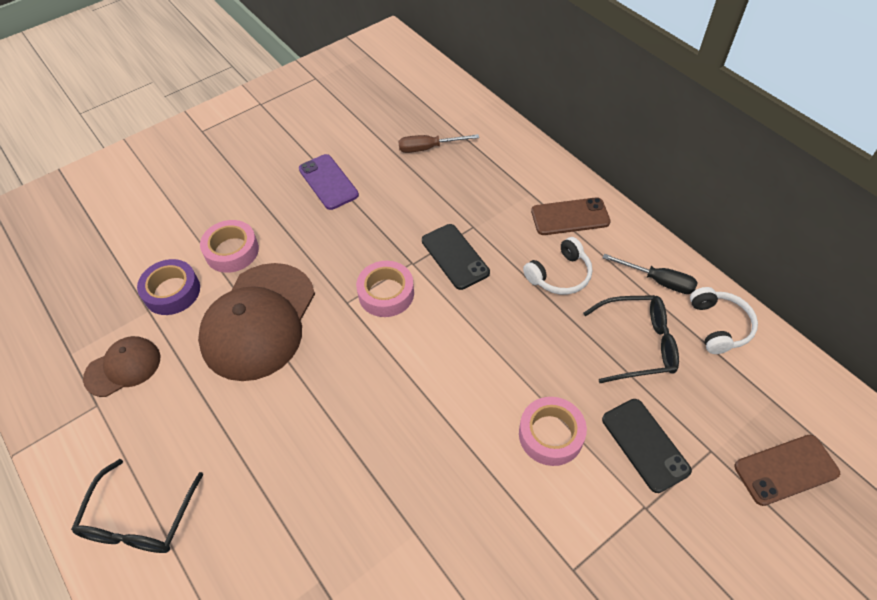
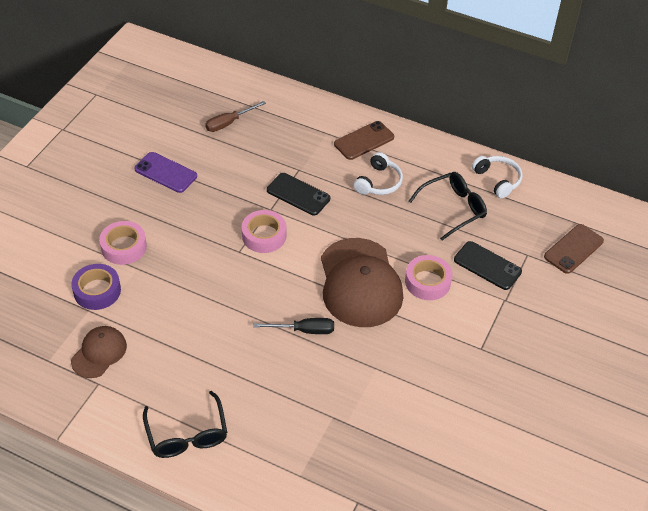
camera: 30 degrees left, 5 degrees down
brown cap [198,263,315,381] -> brown cap moved to [321,238,403,327]
black screwdriver [603,254,698,294] -> black screwdriver moved to [253,318,334,334]

